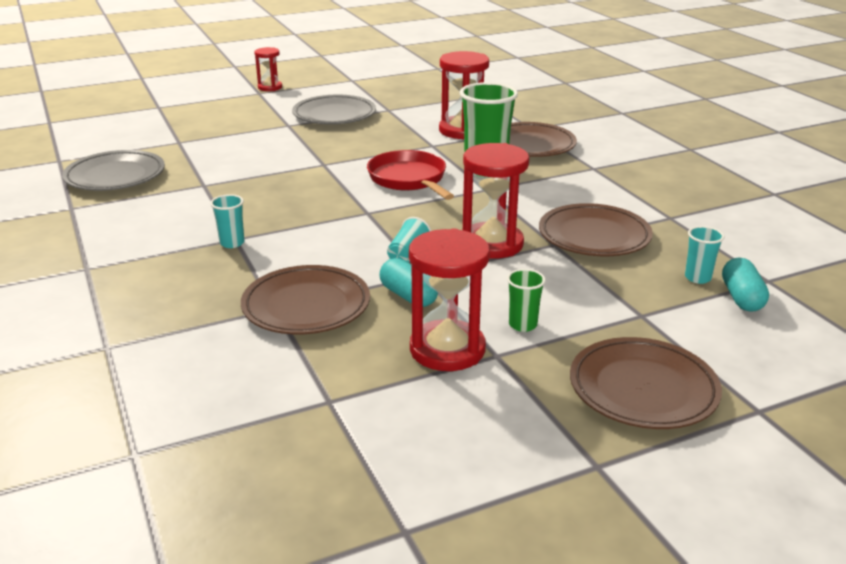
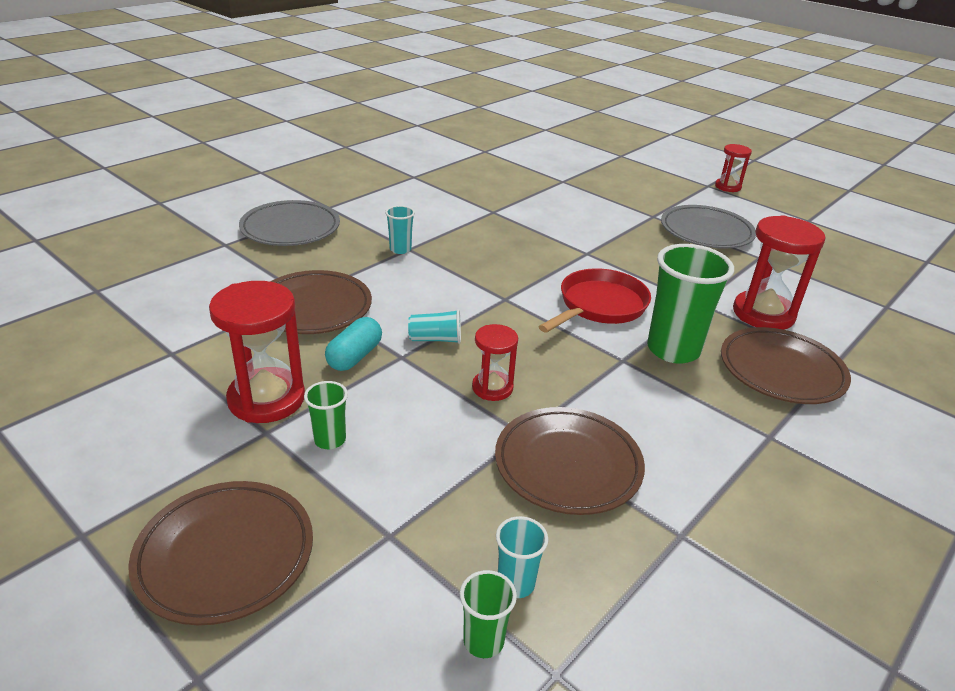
camera: 65 degrees right, 5 degrees up
grey plate [62,150,165,191] -> grey plate moved to [239,200,340,246]
red hourglass [463,143,529,258] -> red hourglass [472,324,518,401], size x0.57
turquoise capsule [722,258,769,312] -> green cup [460,570,517,658]

